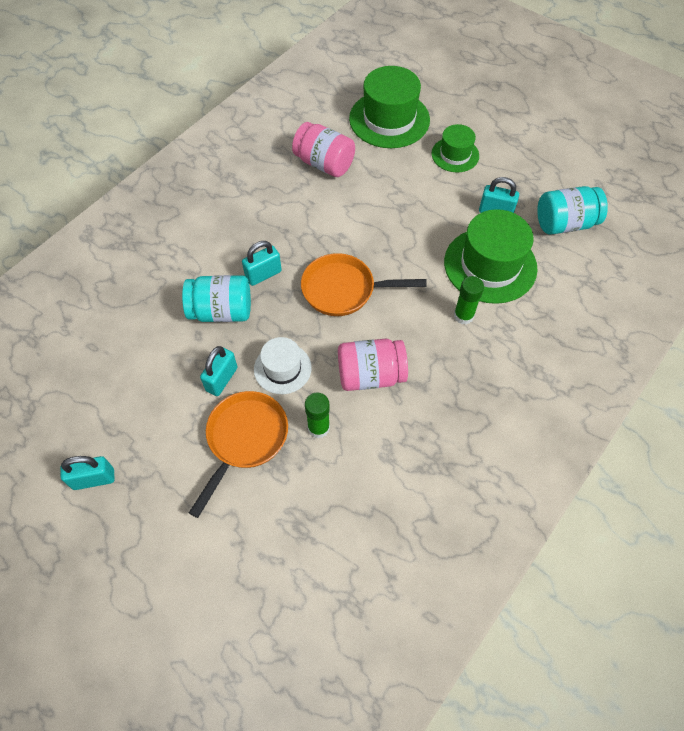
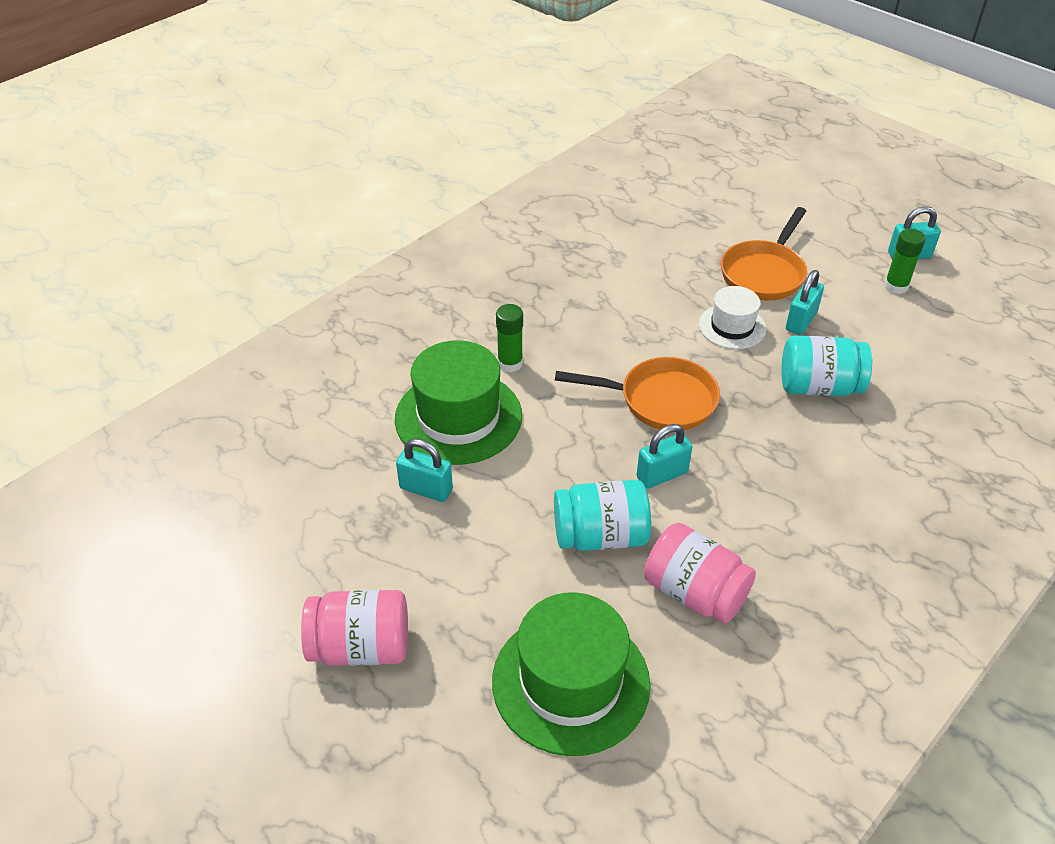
camera: 175 degrees left, 15 degrees down
turquoise padlock [242,241,282,286] -> turquoise padlock moved to [636,424,692,489]
green glue stick [305,392,330,438] -> green glue stick moved to [884,229,925,294]
pink jar [338,339,408,391] -> pink jar moved to [301,590,408,666]
green hat [432,124,479,172] -> none
turquoise jar [537,186,608,235] -> turquoise jar moved to [554,480,651,551]

